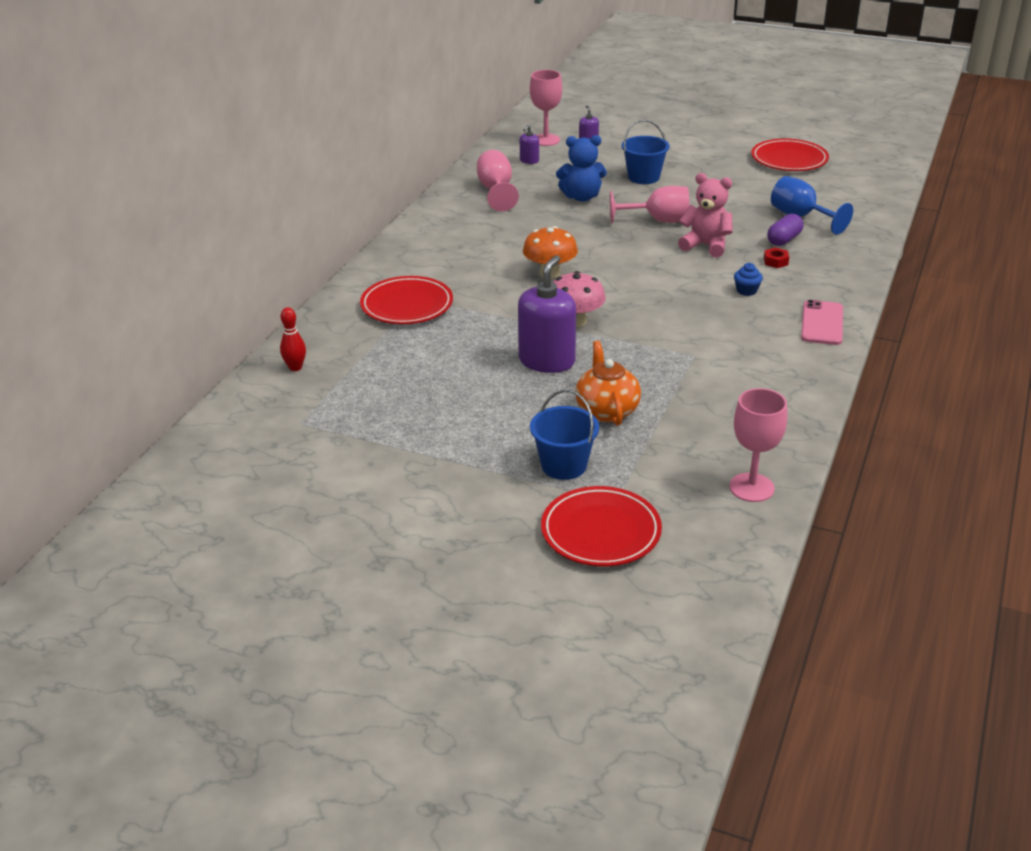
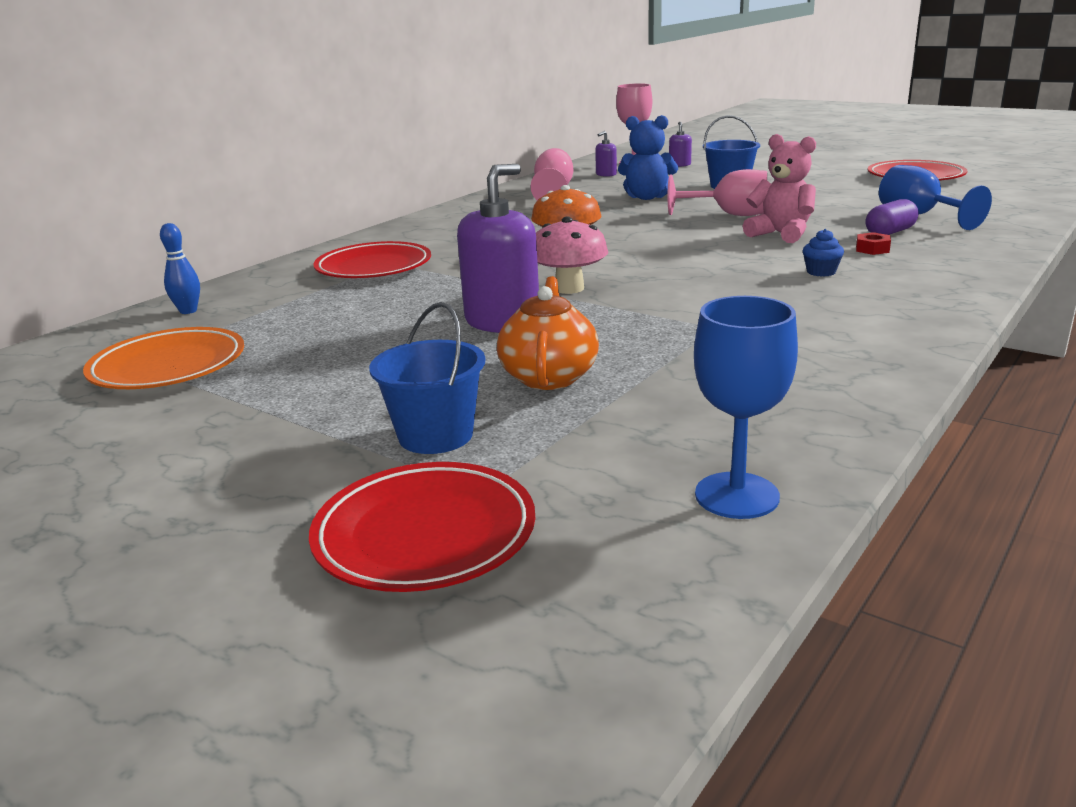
camera: 15 degrees right, 10 degrees down
red bowling pin [280,307,306,371] -> blue bowling pin [160,223,200,314]
pink goblet [729,388,787,502] -> blue goblet [694,296,798,519]
pink phone [801,300,843,345] -> none
none -> orange plate [83,327,244,389]

